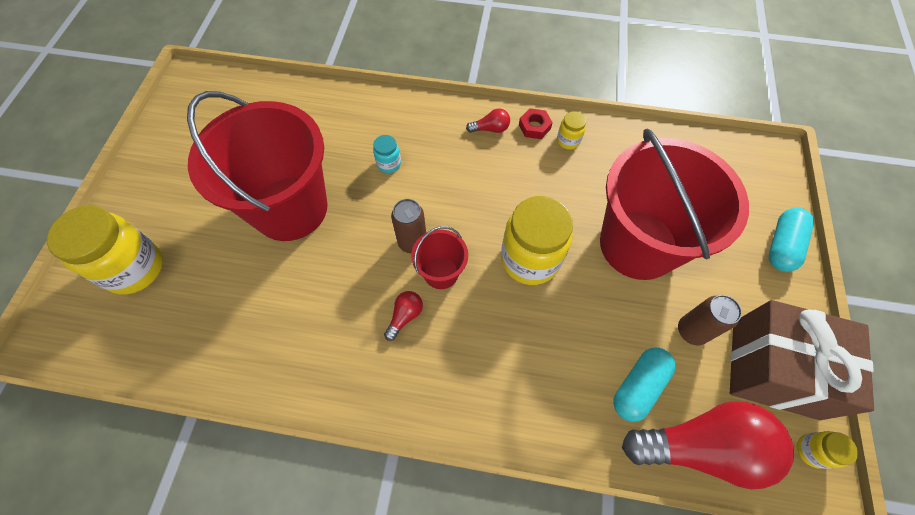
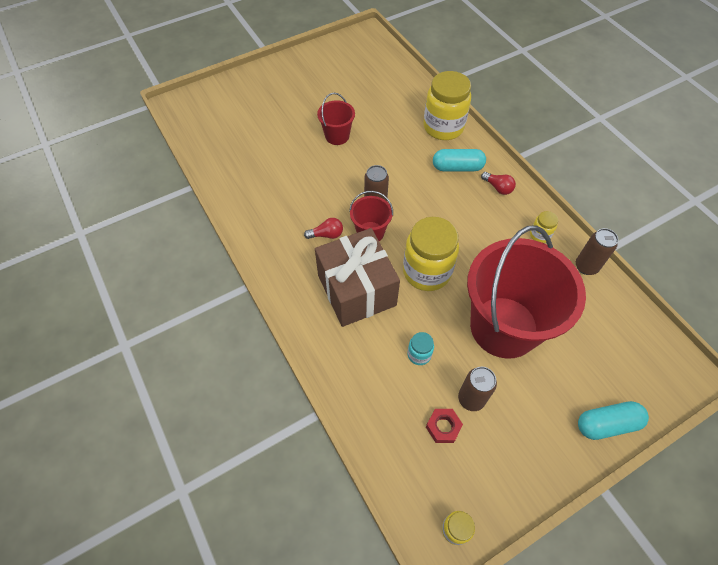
camera: 50 degrees right, 5 degrees down
yellow jar [47,205,163,295] -> yellow jar moved to [423,71,471,140]
red bucket [187,91,328,241] -> red bucket [317,93,355,145], size x0.44
turquoise jar [373,135,401,173] -> turquoise jar moved to [407,332,434,365]
red nut [519,108,553,139] -> red nut moved to [426,409,463,443]
turquoise capsule [613,347,676,422] -> turquoise capsule moved to [433,149,486,171]
red light bulb [622,401,794,489] -> none
brown gift [730,300,874,420] -> brown gift moved to [315,228,400,327]
none -> brown can [576,228,618,275]

